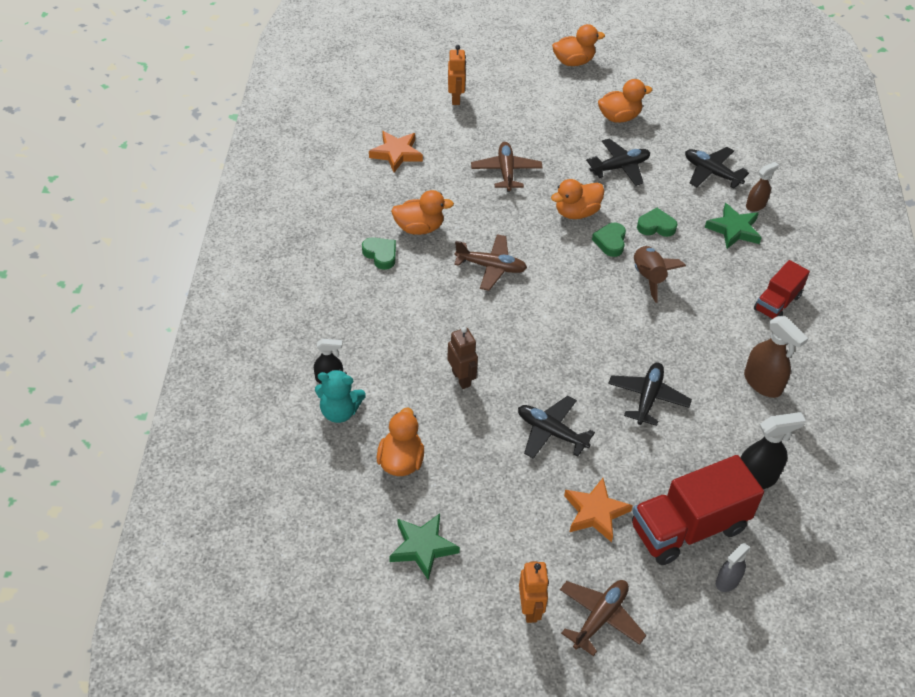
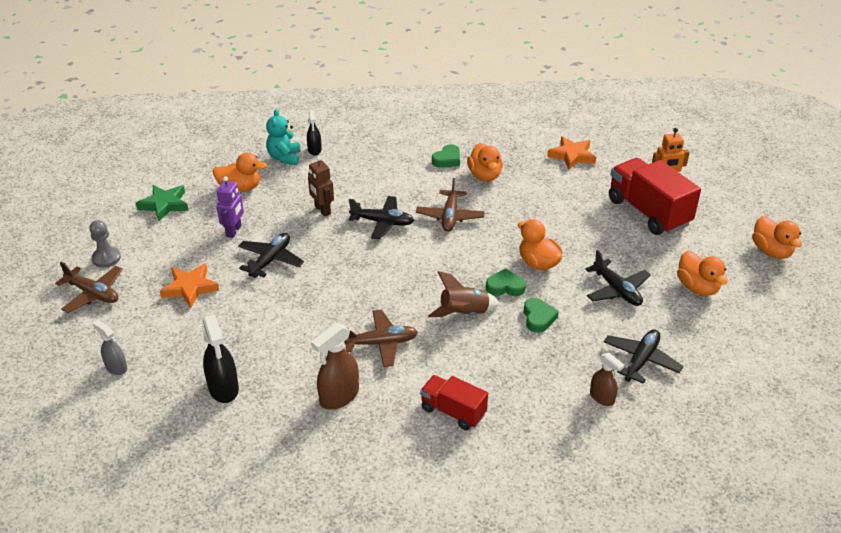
camera: 85 degrees right, 10 degrees down
brown robot [447,327,478,389] -> brown robot turned 90 degrees clockwise [308,156,334,217]
brown plane [471,142,543,192] -> brown plane moved to [344,309,418,367]
orange robot [519,561,549,623] -> grey pawn [89,220,121,268]
black plane [608,362,692,426] -> black plane moved to [349,196,414,239]
red truck [632,455,764,565] -> red truck moved to [609,158,701,235]
green star [705,203,762,249] -> none
none -> purple robot [216,176,244,238]

